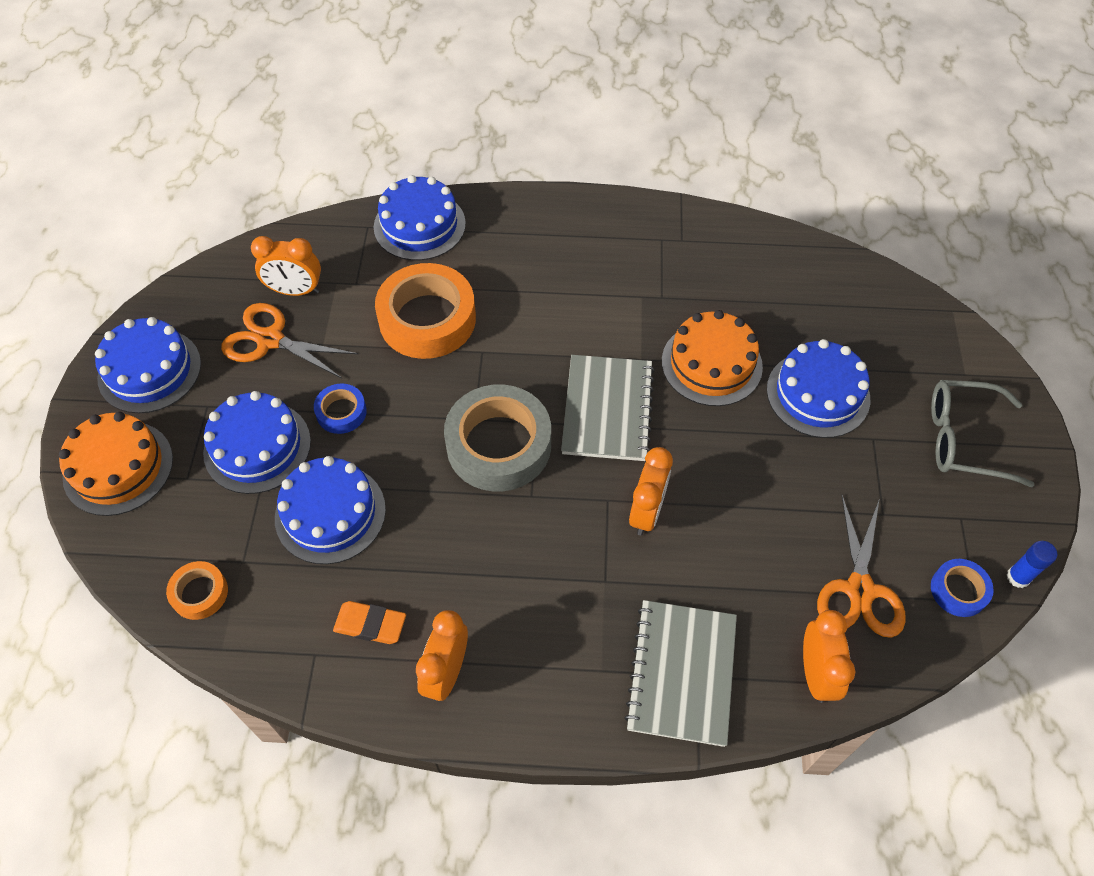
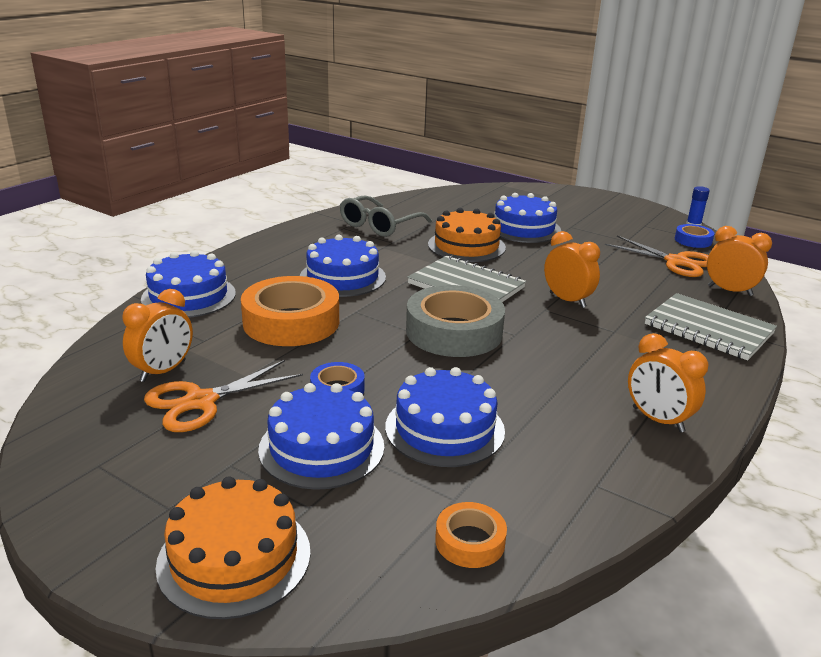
camera: 60 degrees left, 30 degrees down
blue cake [95,317,201,413] -> blue cake moved to [300,235,386,297]
orange eraser [333,601,406,644] -> none
grey glasses [931,380,1034,487] -> grey glasses moved to [340,195,432,237]

